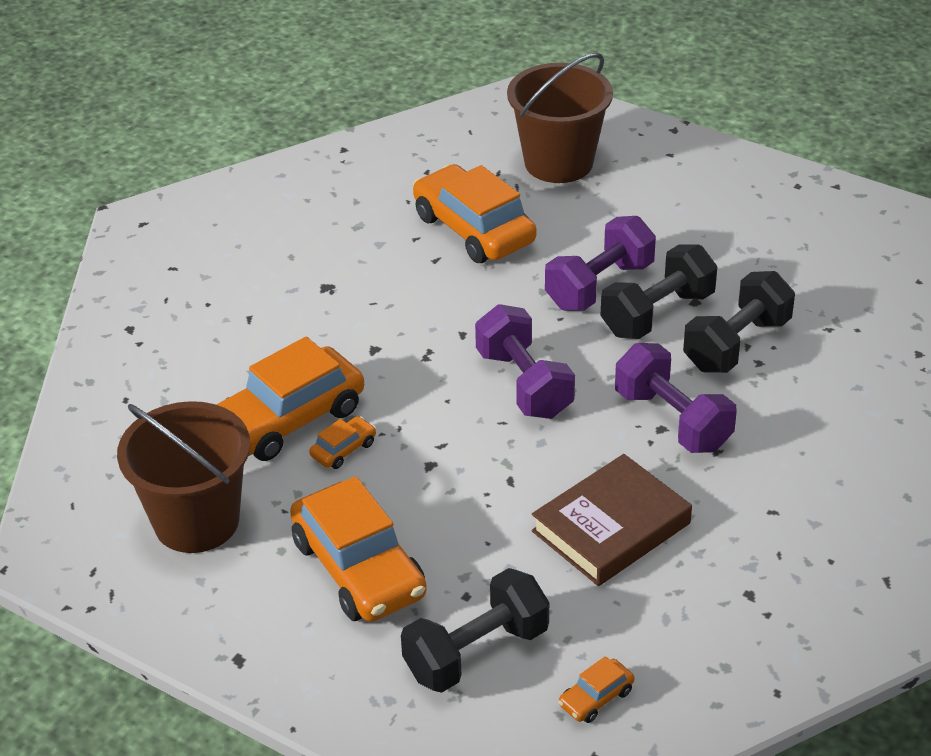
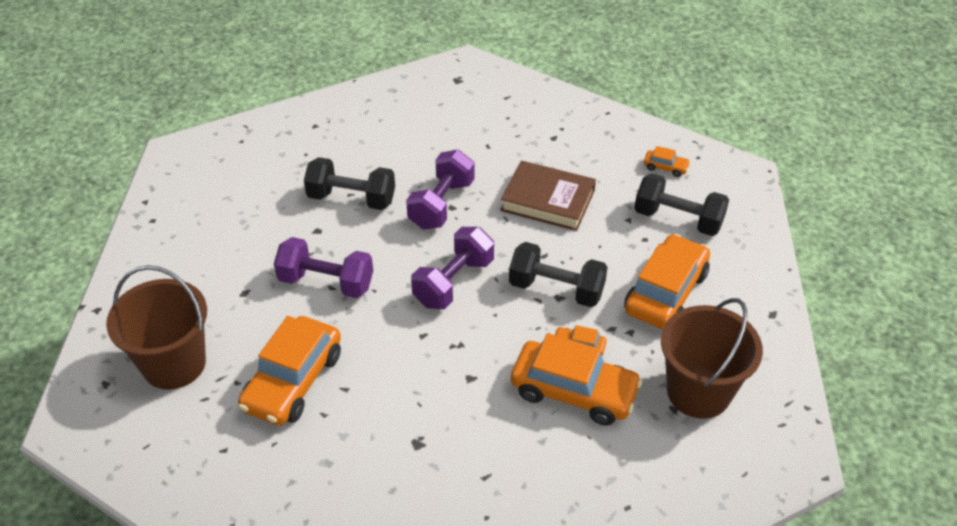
camera: 120 degrees left, 5 degrees up
black dumbbell [601,244,718,339] -> black dumbbell moved to [509,242,608,307]

